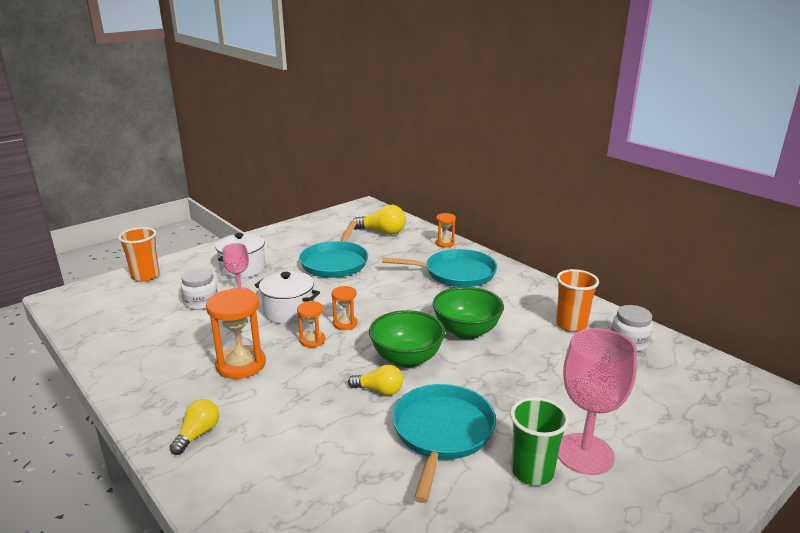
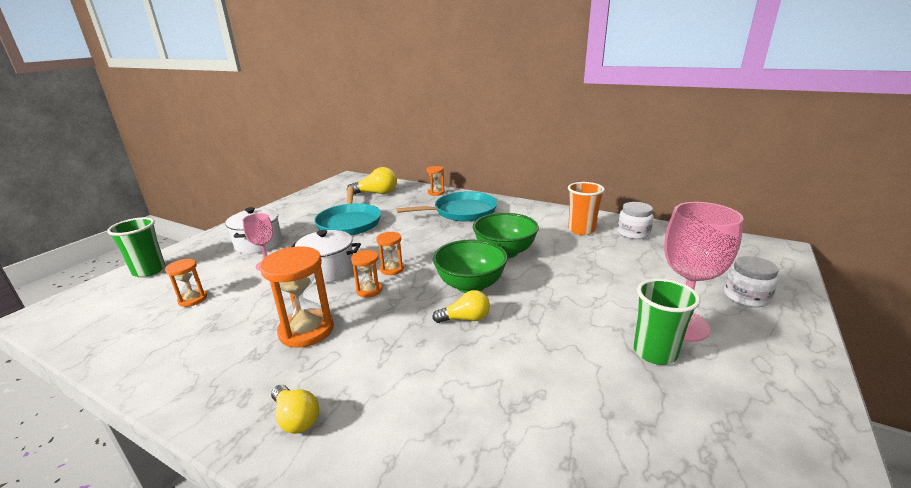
camera: 20 degrees left, 0 degrees up
orange cup [118,227,160,282] -> green cup [107,217,165,277]
yellow light bulb [169,399,219,455] -> yellow light bulb turned 135 degrees clockwise [271,385,319,434]
white jar [181,269,218,310] -> white jar moved to [724,256,778,307]
turquoise pan [392,384,496,503] -> none
none -> orange hourglass [165,259,207,307]

